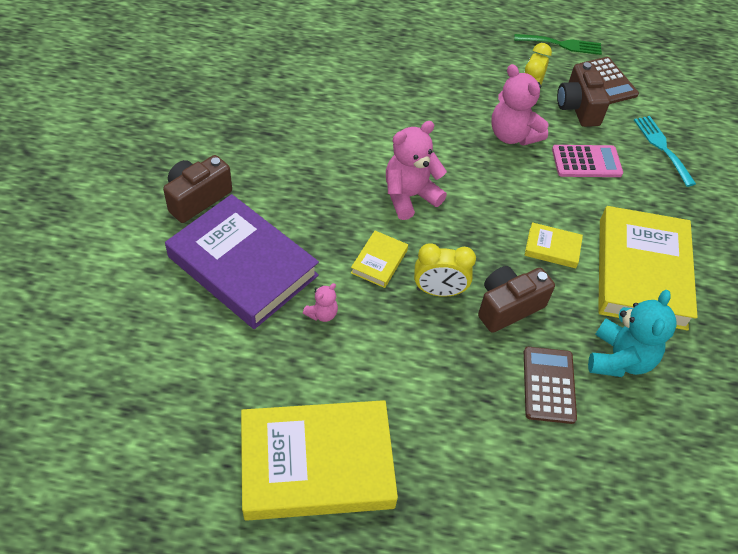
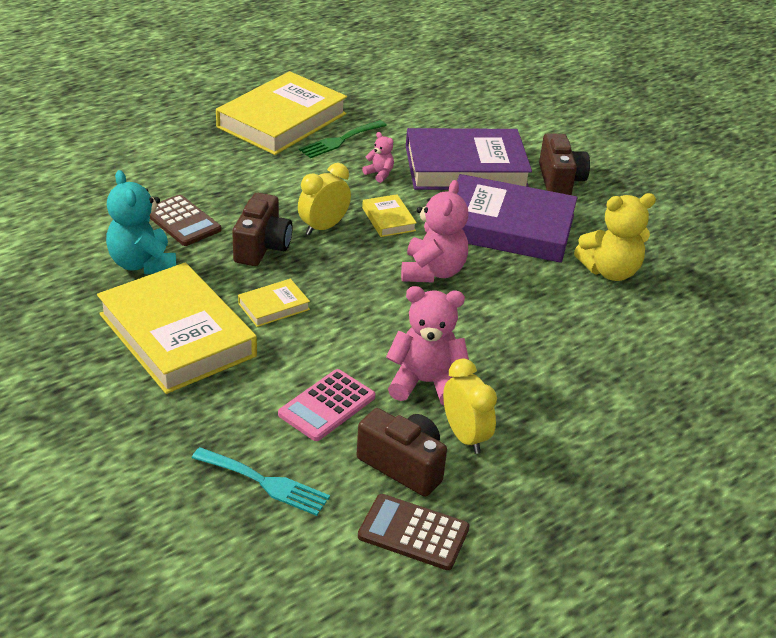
camera: 135 degrees right, 15 degrees down
pink teddy bear [303,283,338,322] -> pink teddy bear turned 135 degrees clockwise [362,132,394,183]
green fork [514,34,602,55] -> green fork moved to [299,120,387,158]
none -> purple book [457,174,577,263]
none -> yellow teddy bear [574,193,656,281]

